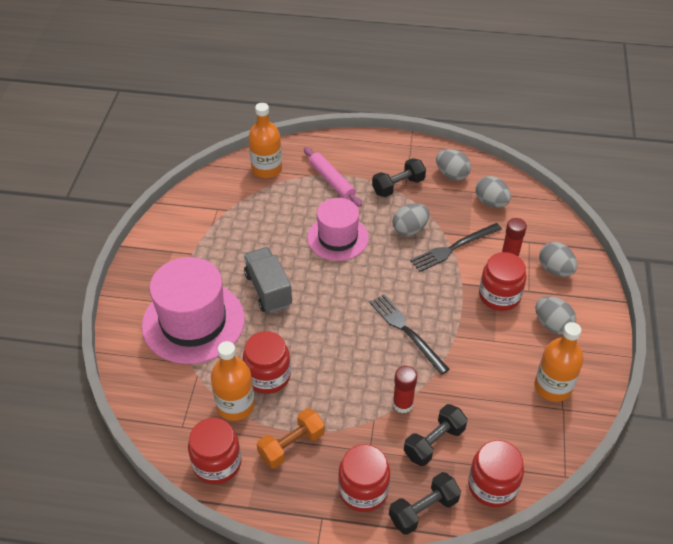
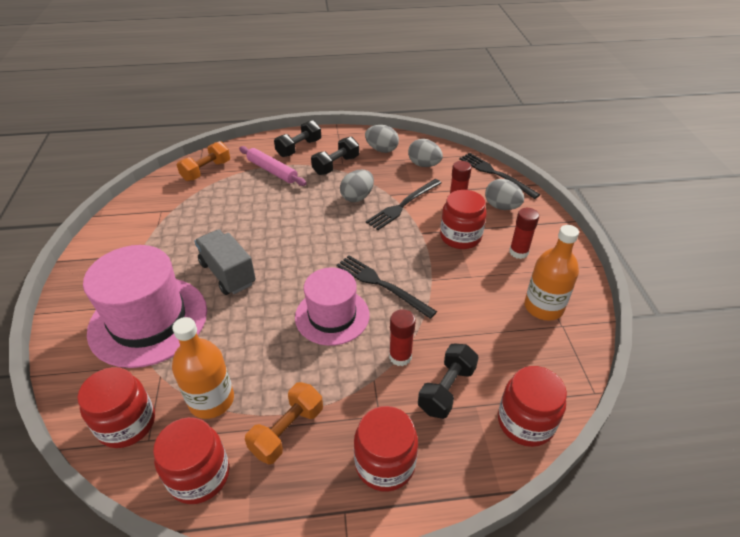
camera: 15 degrees left, 5 degrees down
red jar [243,331,291,394] -> red jar moved to [77,367,155,448]
orange bottle [248,103,282,178] -> orange dumbbell [177,141,230,181]
pink hat [307,198,369,261] -> pink hat moved to [295,268,369,346]
black dumbbell [389,472,461,535] -> black dumbbell moved to [274,120,321,157]
grey egg [535,296,576,334] -> red glue stick [509,208,539,259]
none -> black fork [459,153,540,199]

